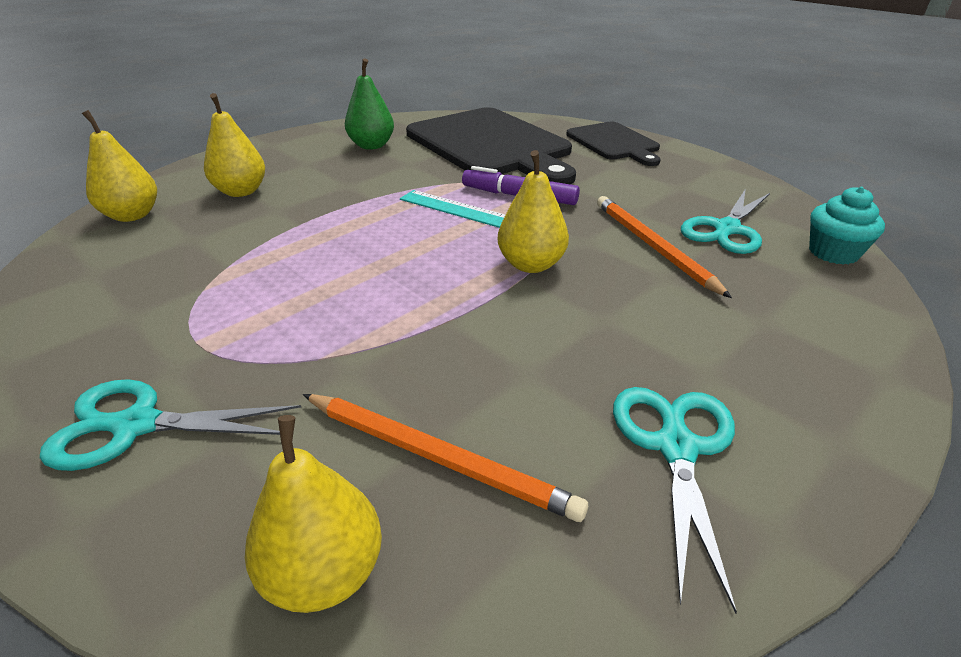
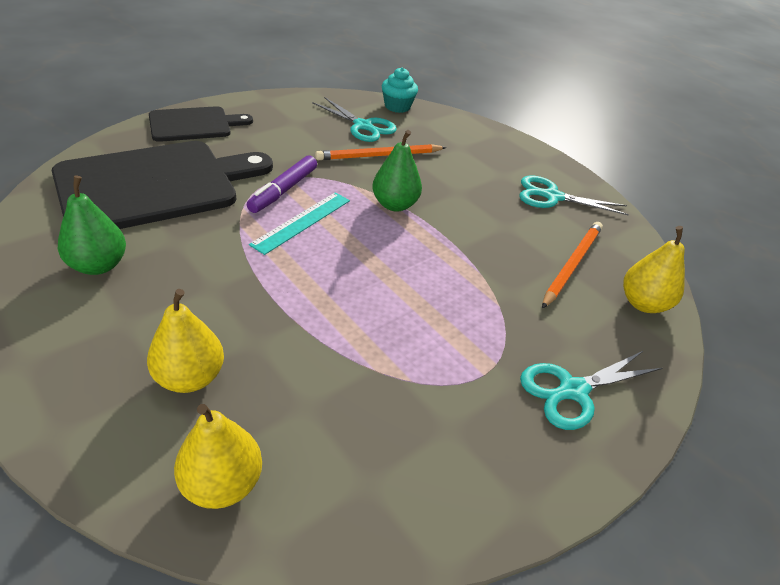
camera: 90 degrees left, 5 degrees up
turquoise scissors [40,379,301,471] -> turquoise scissors turned 60 degrees clockwise [520,351,662,430]
yellow pear [498,150,569,273] -> green pear [372,130,422,212]

